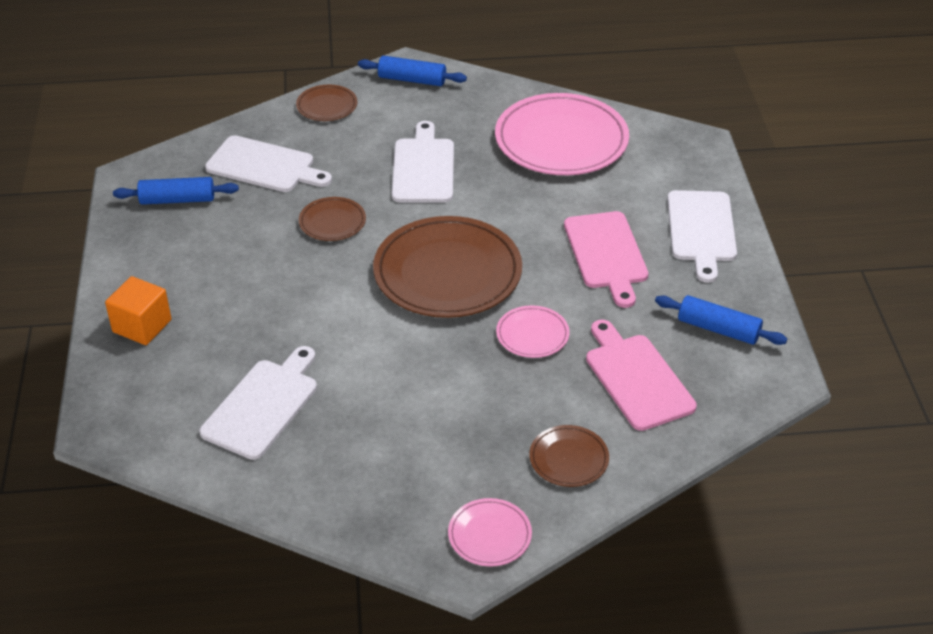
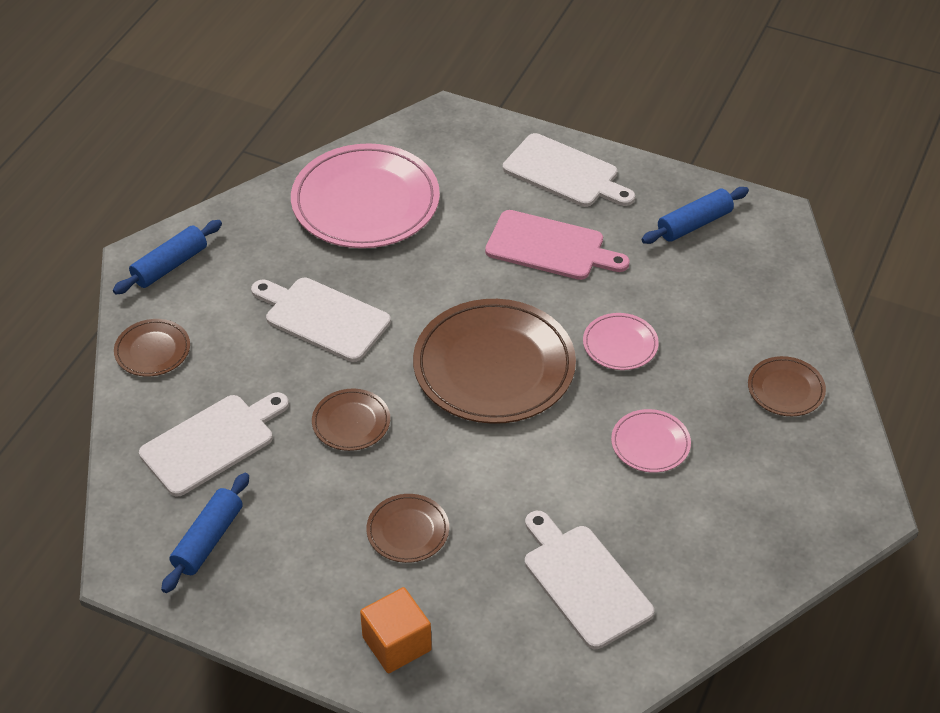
camera: 60 degrees left, 5 degrees up
pink plate [448,498,532,567] -> pink plate moved to [611,409,691,473]
pink cutting board [586,320,697,431] -> none
none -> brown plate [366,494,449,563]

